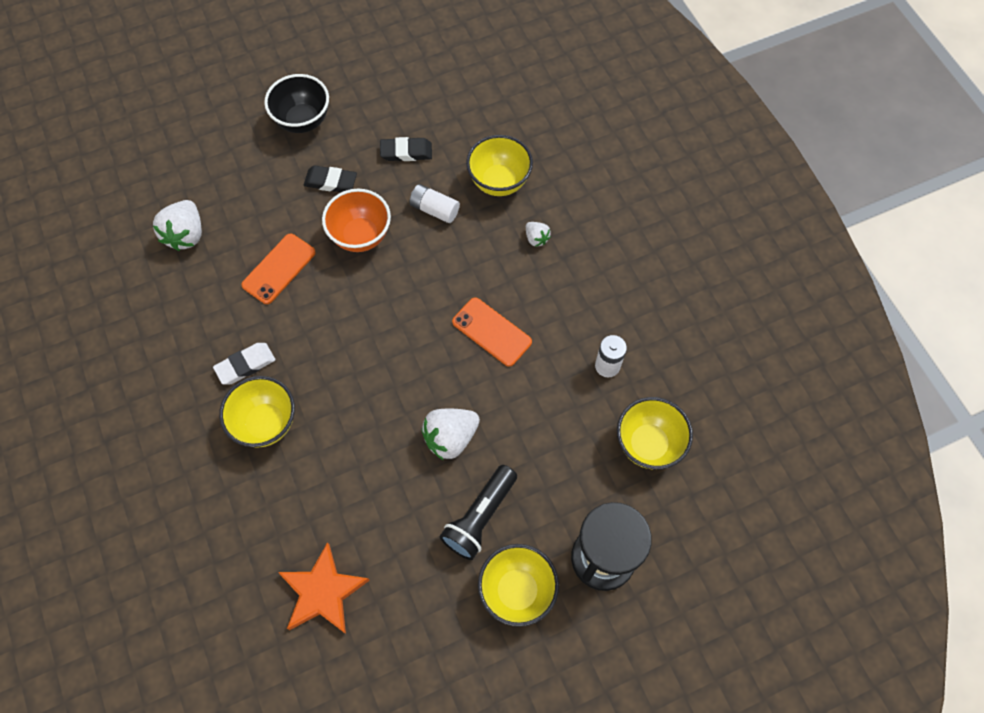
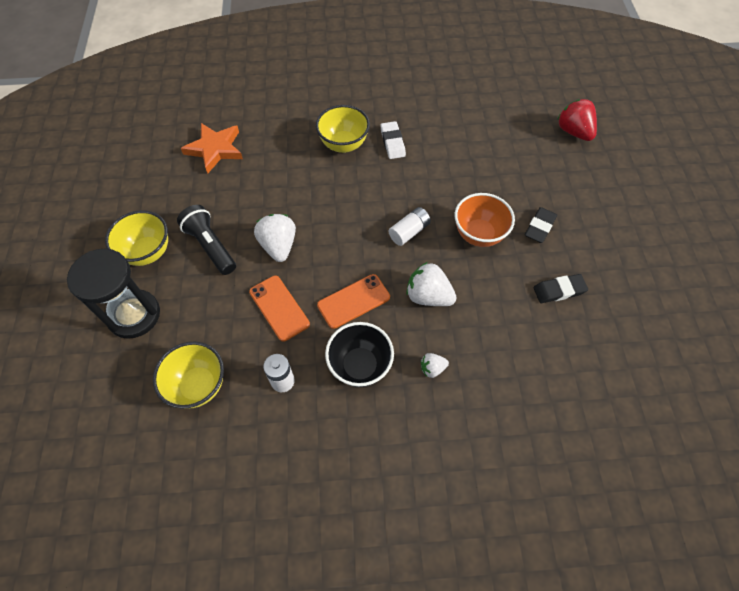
camera: 110 degrees right, 5 degrees down
white strawberry [153,200,202,251] -> white strawberry moved to [406,262,457,306]
orange phone [241,234,316,304] -> orange phone moved to [249,276,310,342]
black bowl [264,74,329,133] -> black bowl moved to [325,322,394,387]
black eraser [380,137,432,161] -> black eraser turned 60 degrees clockwise [533,274,588,303]
white battery [409,184,460,223] -> white battery moved to [388,207,431,246]
yellow bowl [466,135,533,196] -> none
none -> red strawberry [558,99,597,141]

